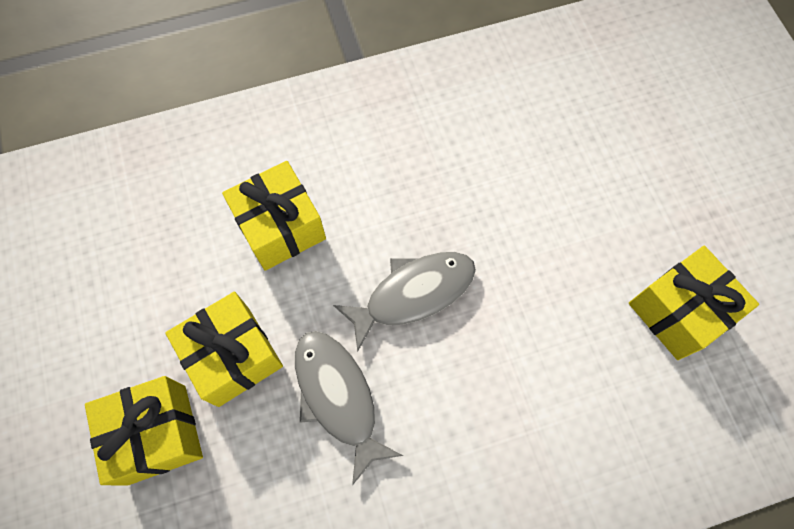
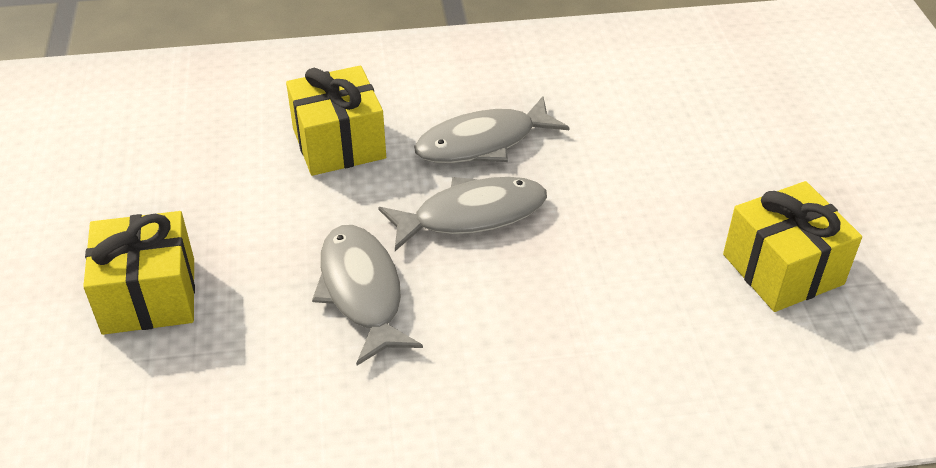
camera: 10 degrees right, 25 degrees down
yellow gift [165,292,283,407] -> none
none -> grey fish [414,96,569,163]

